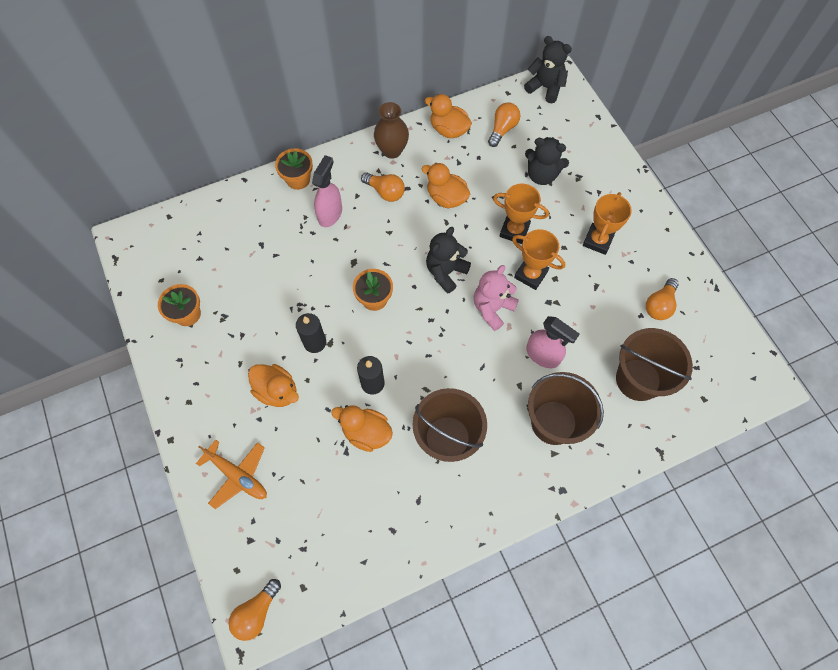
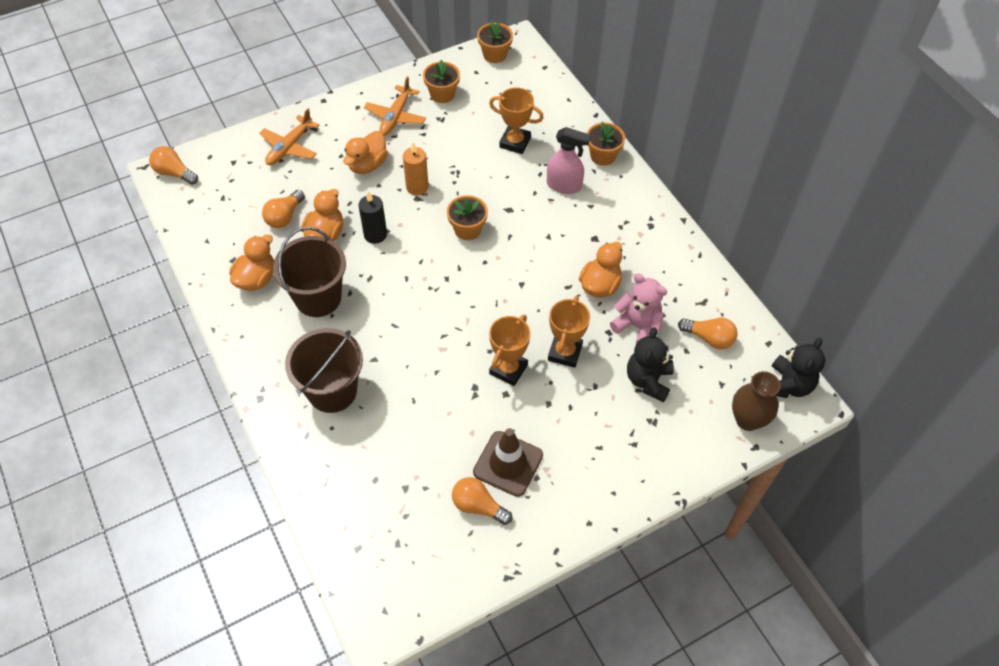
camera: 85 degrees right, 10 degrees down
black candle [296,313,326,353] -> orange candle [403,143,429,195]
orange light bulb [361,172,405,202] -> orange light bulb moved to [262,190,305,228]
brown vase [374,102,409,159] -> brown vase moved to [732,371,780,431]
orange duck [425,94,472,138] -> orange duck moved to [229,235,274,291]
black teddy bear [426,227,471,294] -> none
pink teddy bear [474,265,519,331] -> pink teddy bear moved to [610,274,667,344]
pink spray bottle [526,316,580,368] -> none
orange trophy [583,192,632,255] -> orange trophy moved to [489,87,544,154]
brown bucket [616,328,693,401] -> none
none -> orange plane [364,76,426,136]
none -> brown traffic cone [473,428,543,497]
none -> orange flower pot [477,21,513,63]

